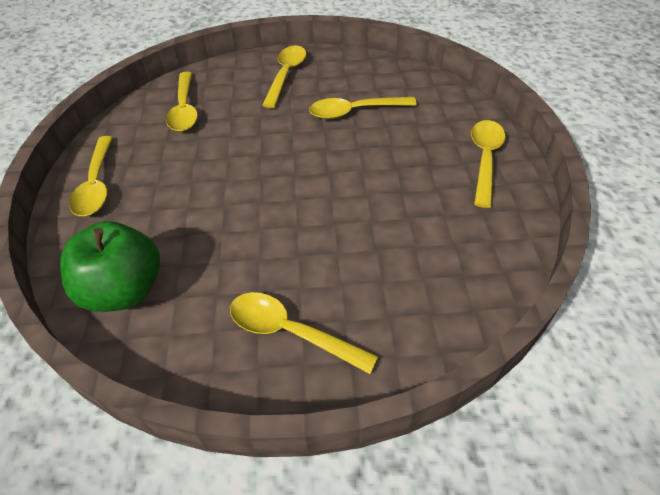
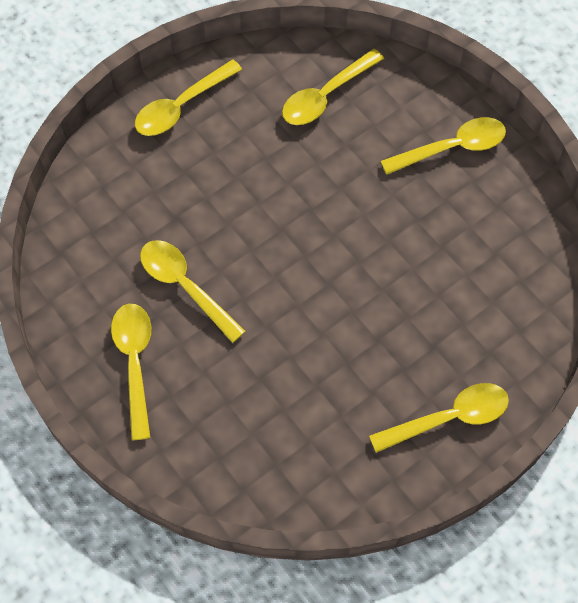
camera: 55 degrees right, 15 degrees up
green apple [60,221,160,312] -> none
yellow spoon [309,97,417,119] -> yellow spoon moved to [140,240,246,343]

